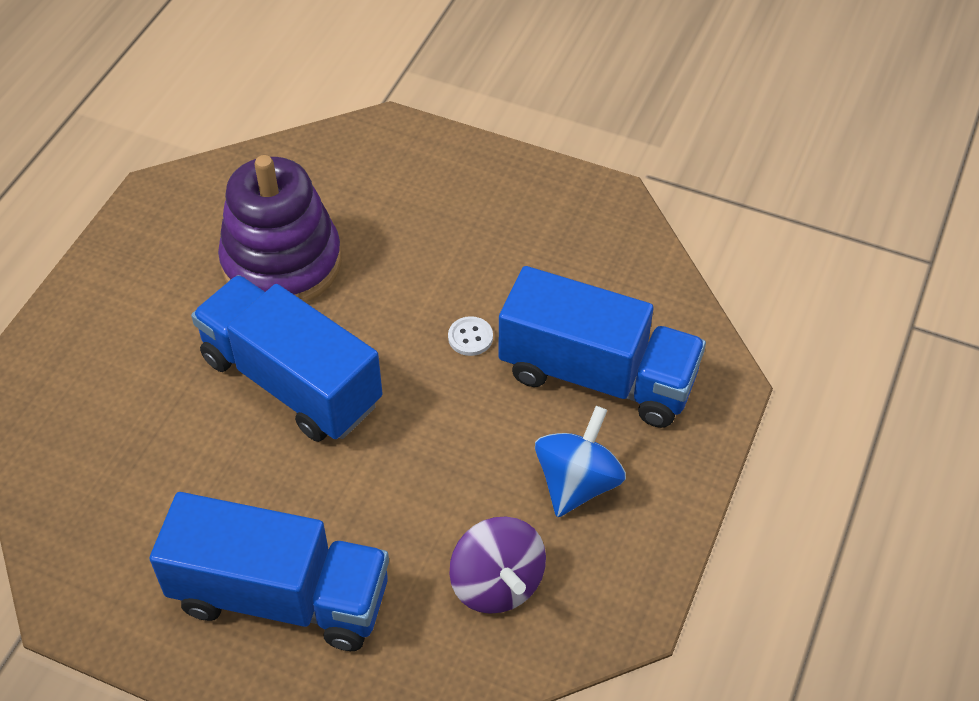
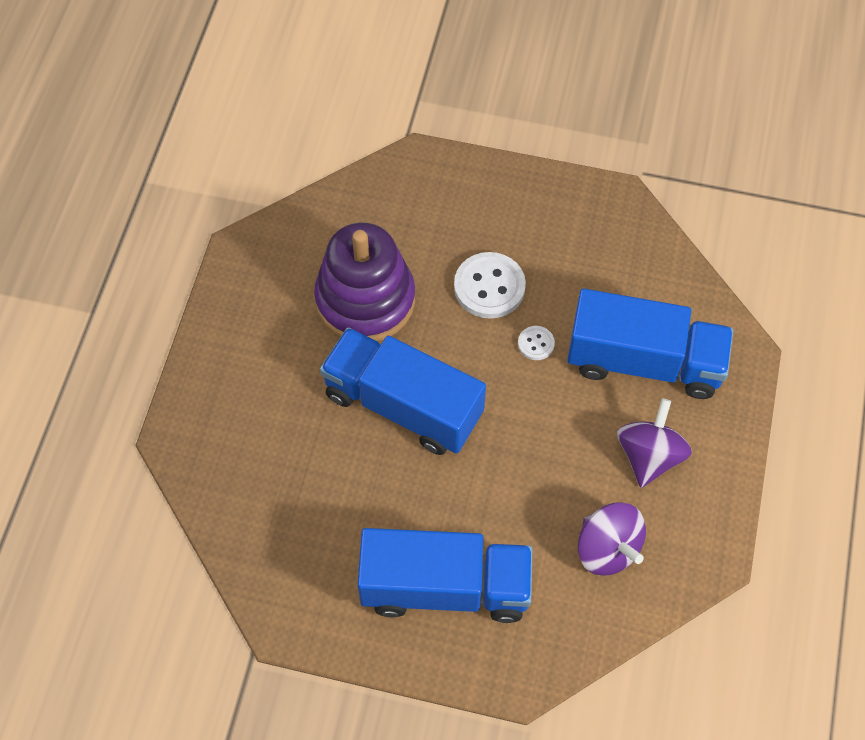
camera: 10 degrees left, 10 degrees up
blue spinning top [535,406,626,517] -> purple spinning top [617,398,692,488]
none -> white button [454,252,526,319]

